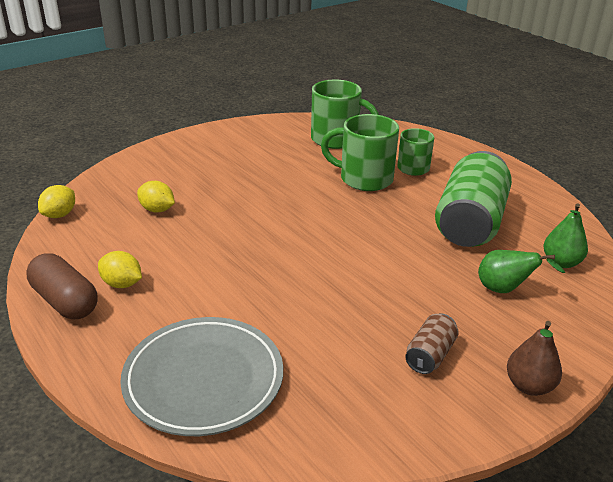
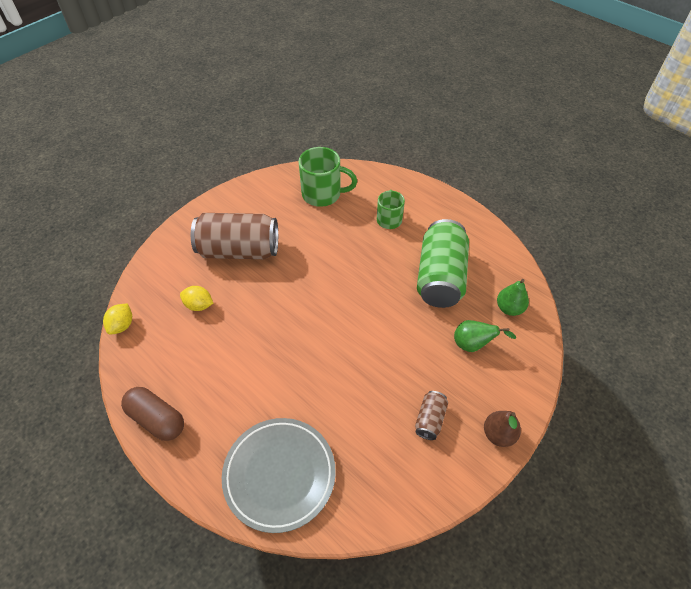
camera: 10 degrees left, 20 degrees up
yellow lemon [98,251,142,288] -> none
green mug [321,114,399,191] -> none
none -> brown can [191,213,278,259]

